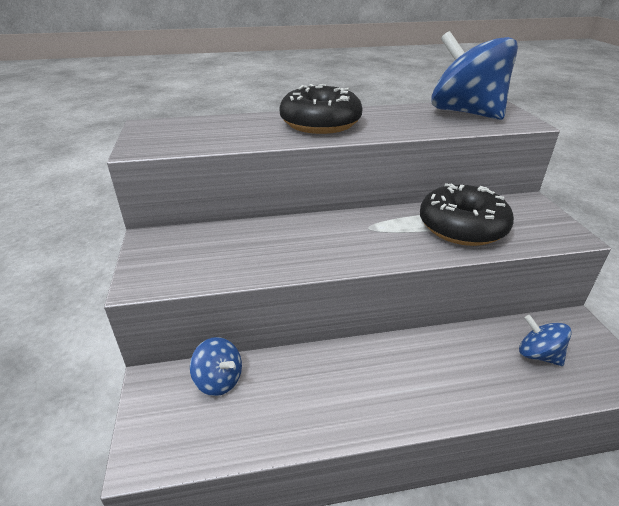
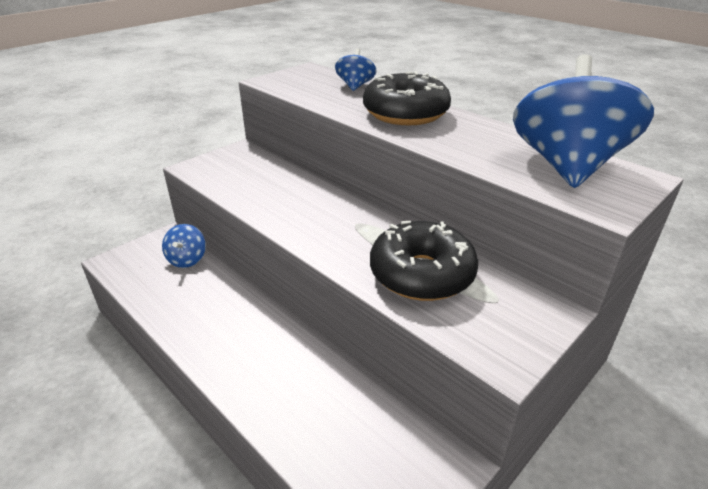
camera: 55 degrees right, 0 degrees up
blue spinning top [519,315,572,366] -> blue spinning top moved to [335,48,376,91]

